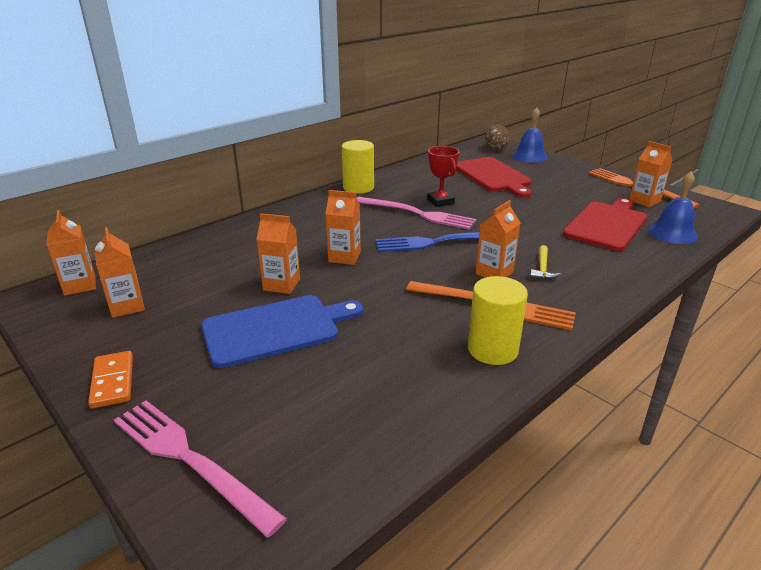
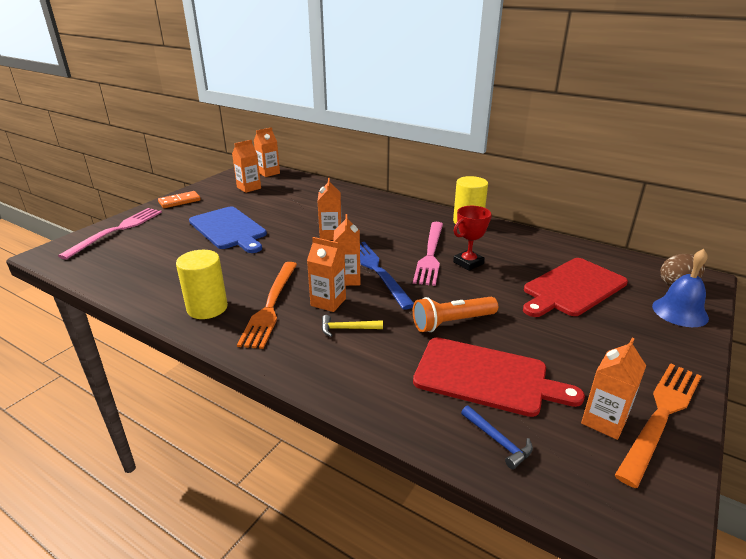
camera: 75 degrees right, 0 degrees up
orange carton [256,213,300,294] -> orange carton moved to [333,214,361,286]
blue bell [648,172,698,244] -> blue hammer [461,406,533,469]
none -> orange flashlight [413,297,498,332]

